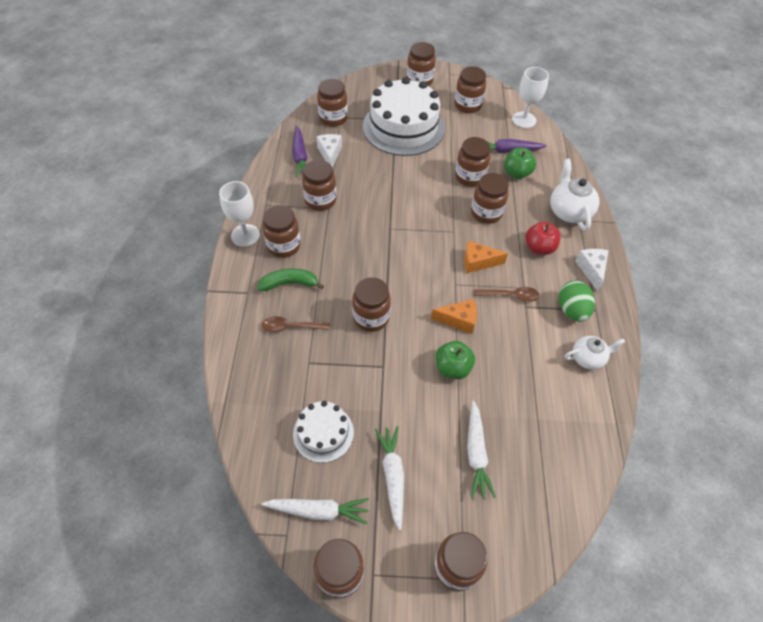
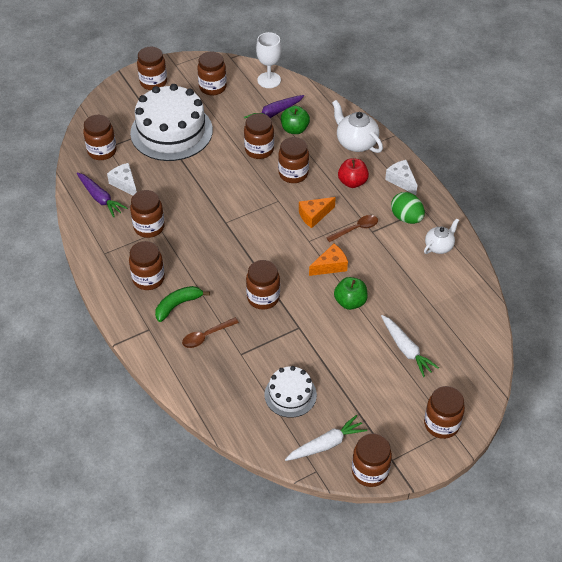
camera: 30 degrees left, 5 degrees down
white goblet [219,181,260,247] -> none
white carrot [375,426,404,531] -> none

